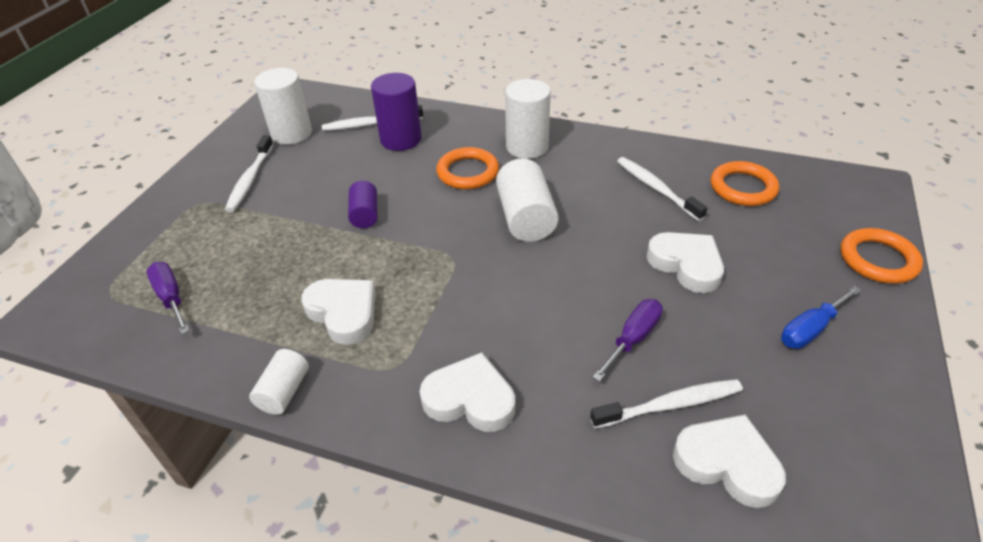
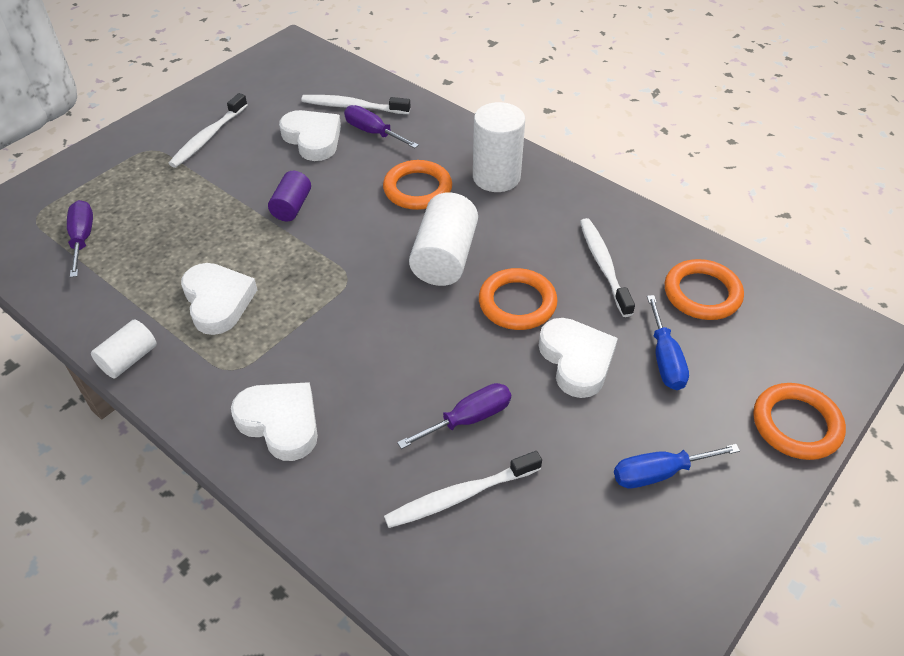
camera: 20 degrees right, 5 degrees up
white cylinder [254,68,312,145] -> none
purple cylinder [371,73,422,151] -> purple screwdriver [344,105,419,148]
white toothbrush [590,379,743,428] -> white toothbrush turned 150 degrees clockwise [384,451,542,528]
white heart [673,414,786,508] -> white heart moved to [279,110,341,161]
none -> orange ring [479,268,557,330]
none -> blue screwdriver [647,295,689,390]

